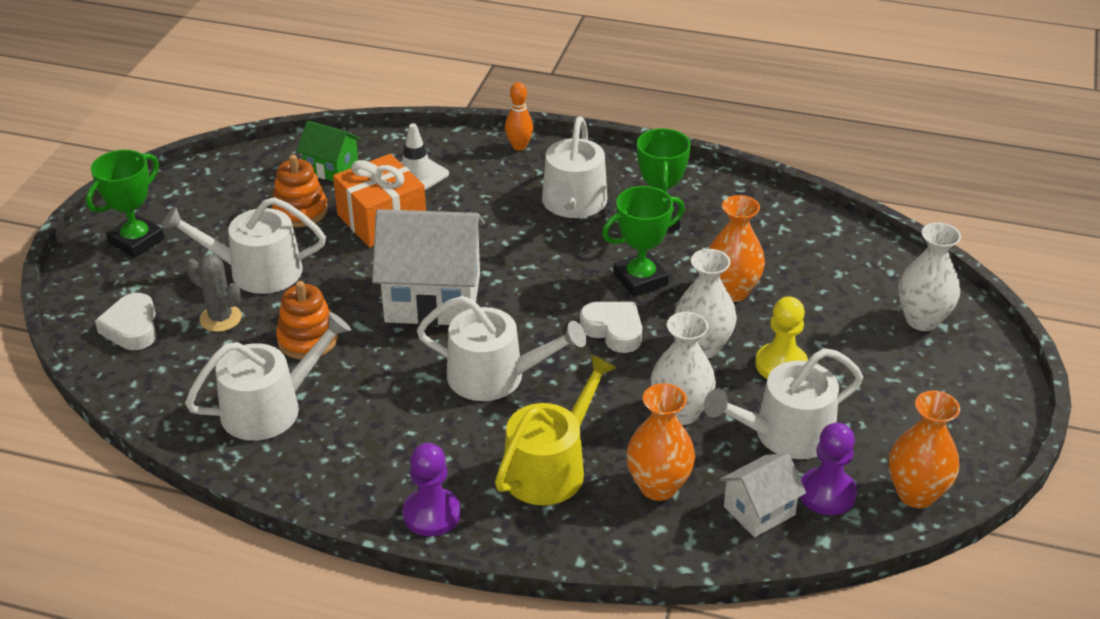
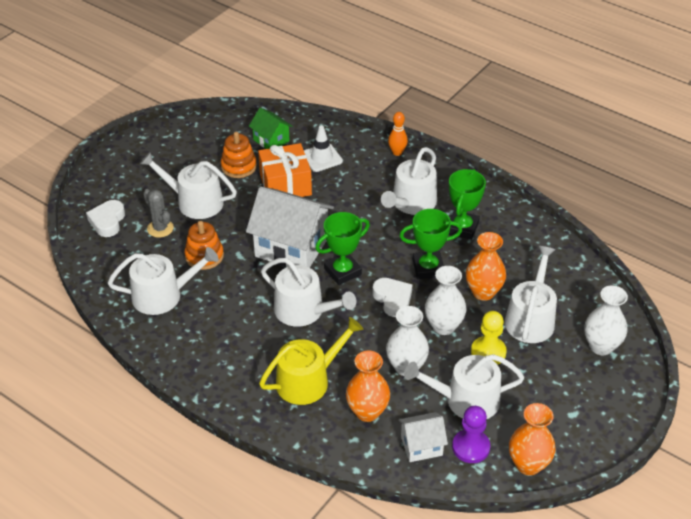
camera: 20 degrees right, 5 degrees up
green trophy [86,150,164,258] -> green trophy moved to [315,212,370,285]
purple pawn [403,443,461,536] -> none
none -> white watering can [505,246,557,343]

